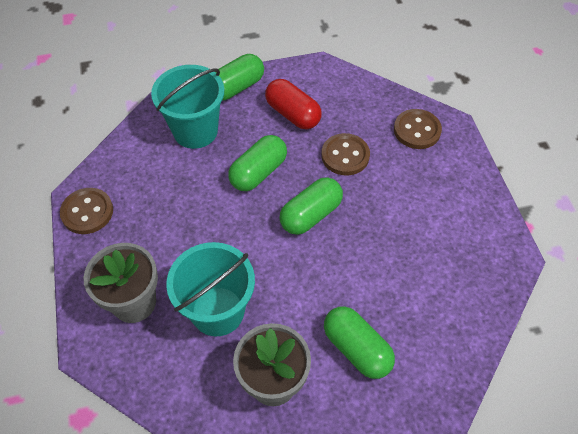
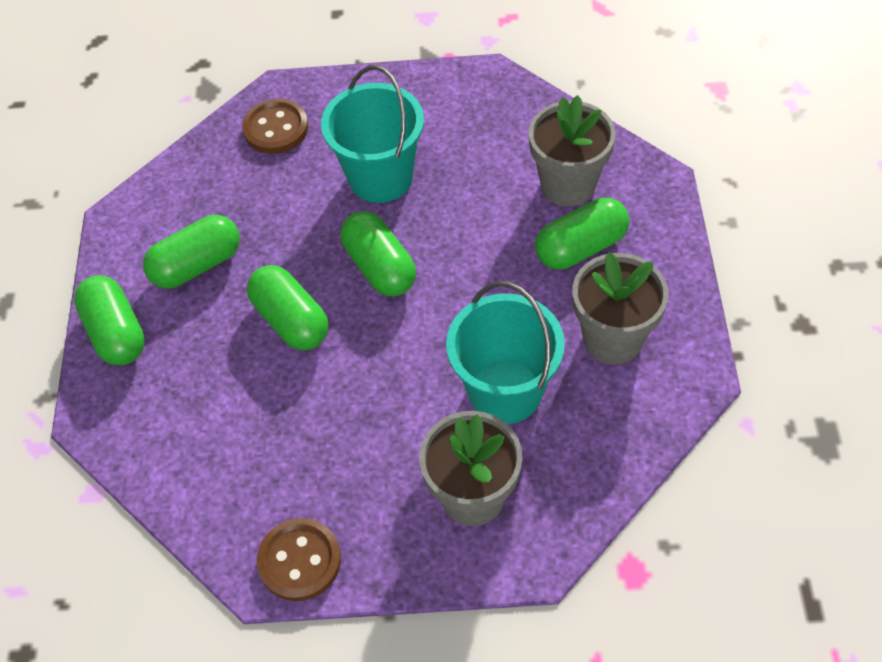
camera: 75 degrees left, 0 degrees up
turquoise bucket [151,65,224,149] -> turquoise bucket moved to [321,65,424,203]
red capsule [265,79,322,129] -> green capsule [143,215,240,289]
brown button [321,133,370,176] -> none
none -> grey flower pot [528,95,616,207]

